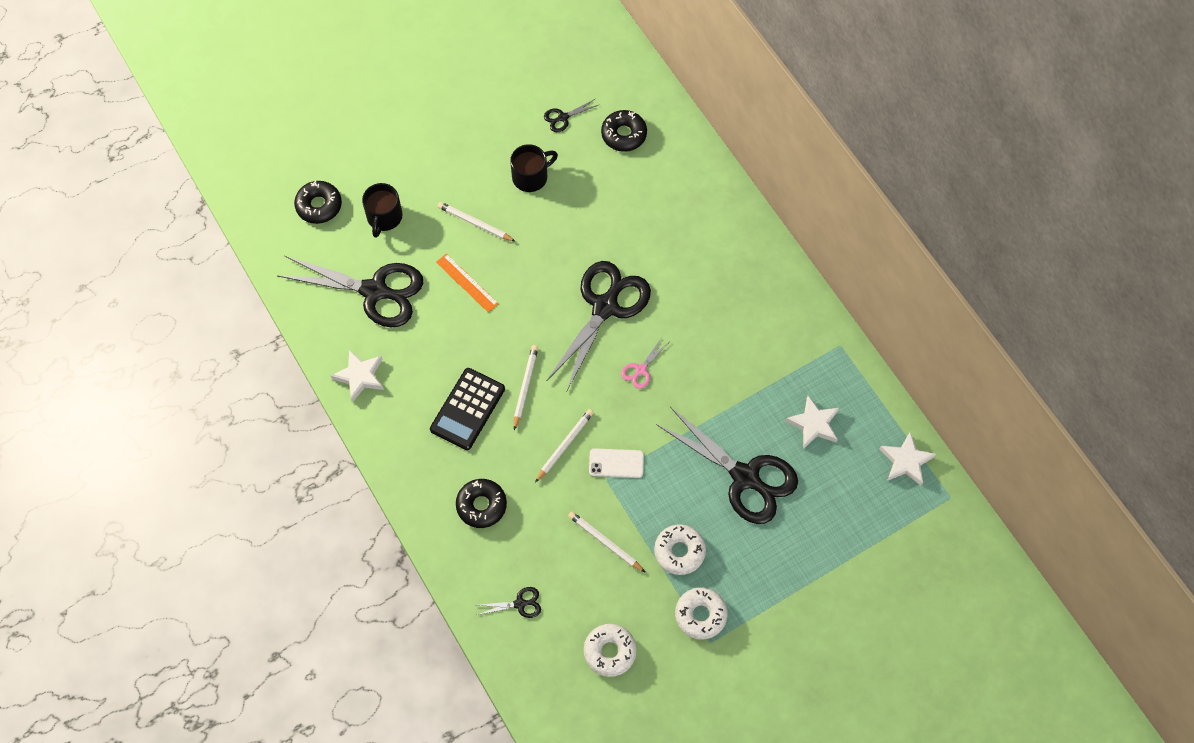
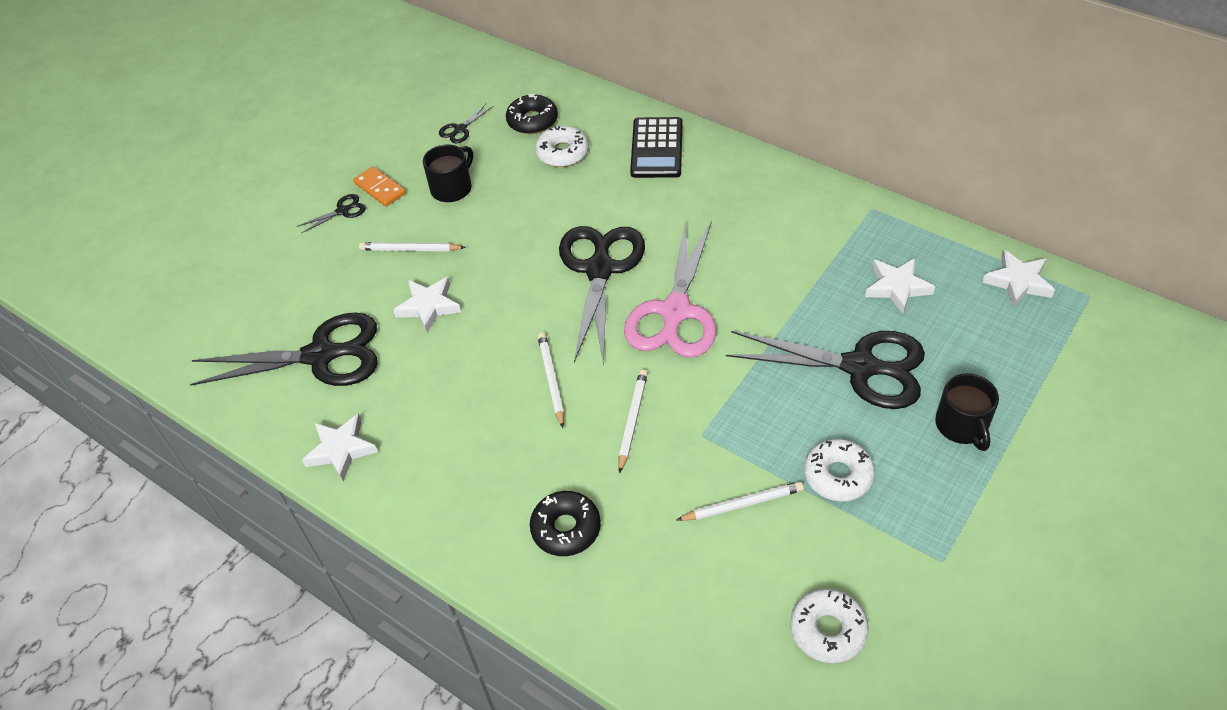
camera: 20 degrees left, 15 degrees down
black donut [294,181,342,224] -> none
black mug [362,183,403,238] -> black mug moved to [935,373,999,451]
black calculator [430,368,505,450] -> black calculator moved to [630,117,682,178]
orange ruler [436,254,499,313] -> white star [393,277,461,333]
black scissors [477,587,541,618] -> black scissors moved to [297,194,366,233]
white pencil [568,512,646,573] -> white pencil turned 150 degrees clockwise [677,481,804,521]
white phone [589,448,644,478] -> none
pink scissors [621,338,668,389] -> pink scissors [624,219,716,358], size x2.43
white donut [675,587,728,639] -> white donut moved to [535,126,589,167]
none -> orange domino [353,166,406,207]

